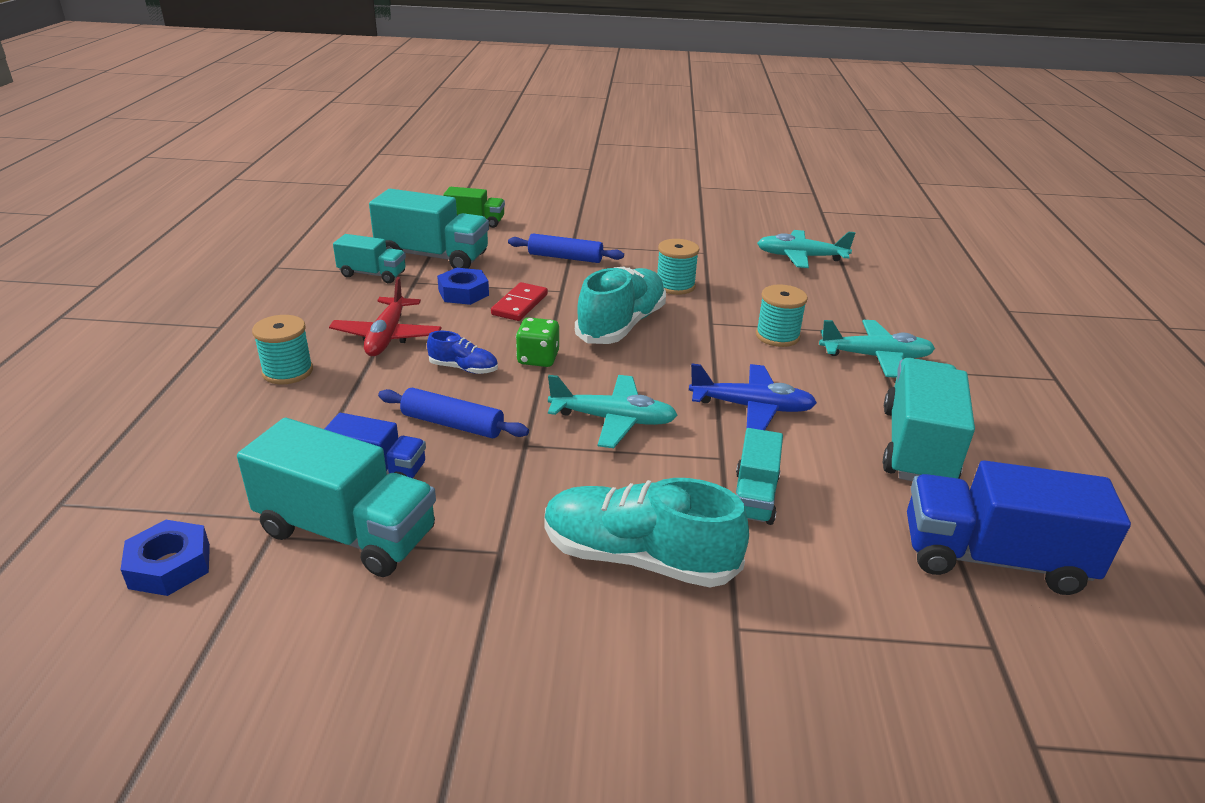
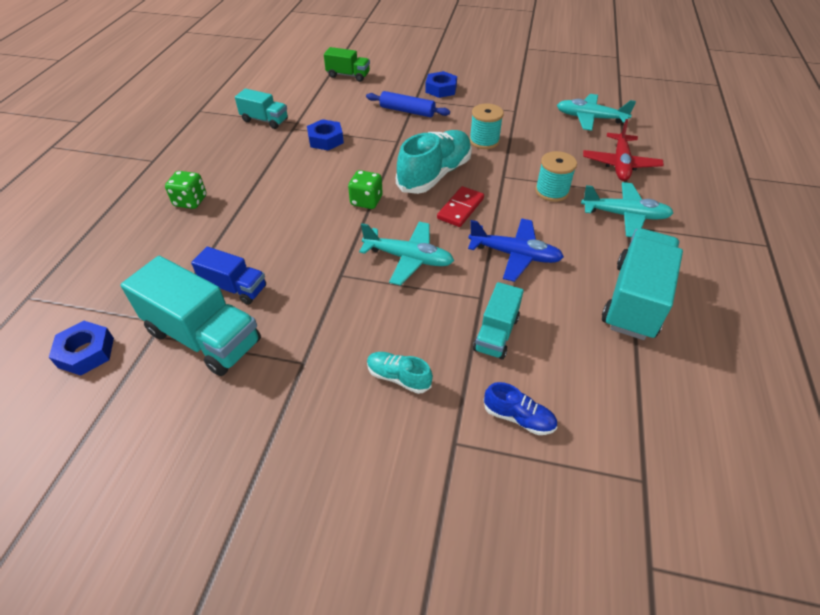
camera: 10 degrees right, 15 degrees up
turquoise spool [252,315,313,384] -> green dice [165,171,206,209]
red plane [329,277,442,356] -> red plane moved to [583,119,664,181]
turquoise truck [369,189,489,269] -> none
blue rolling pin [378,388,529,438] -> none
blue shoe [427,331,498,374] -> blue shoe moved to [484,382,557,435]
red domino [491,282,548,321] -> red domino moved to [437,186,484,227]
turquoise shoe [544,478,749,587] -> turquoise shoe [367,352,433,394], size x0.49
blue truck [907,460,1131,595] -> none
none -> blue nut [425,71,457,98]

